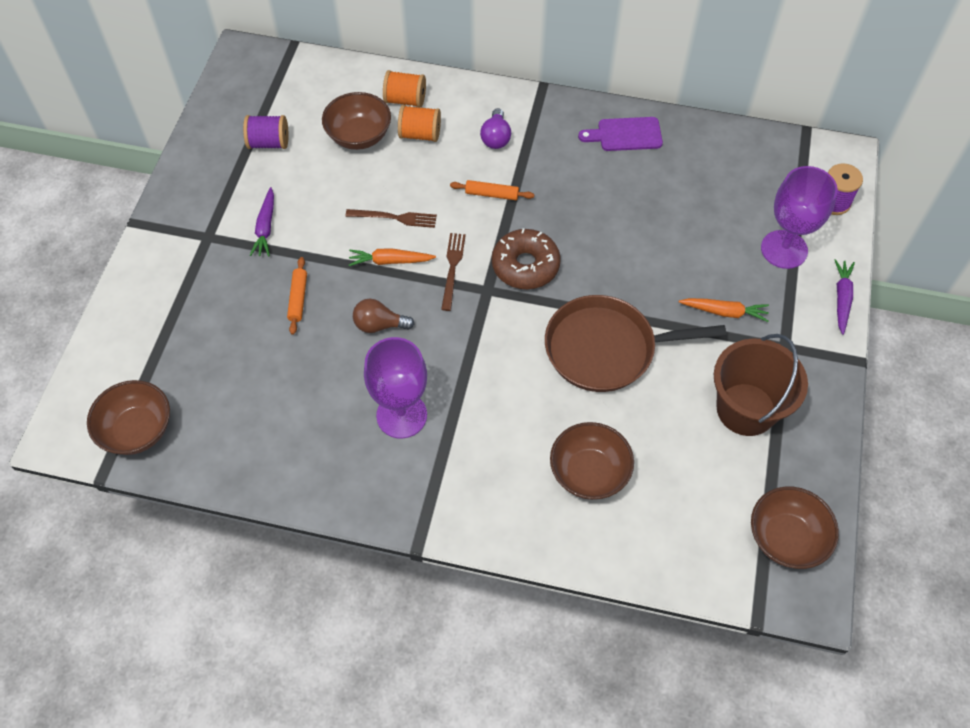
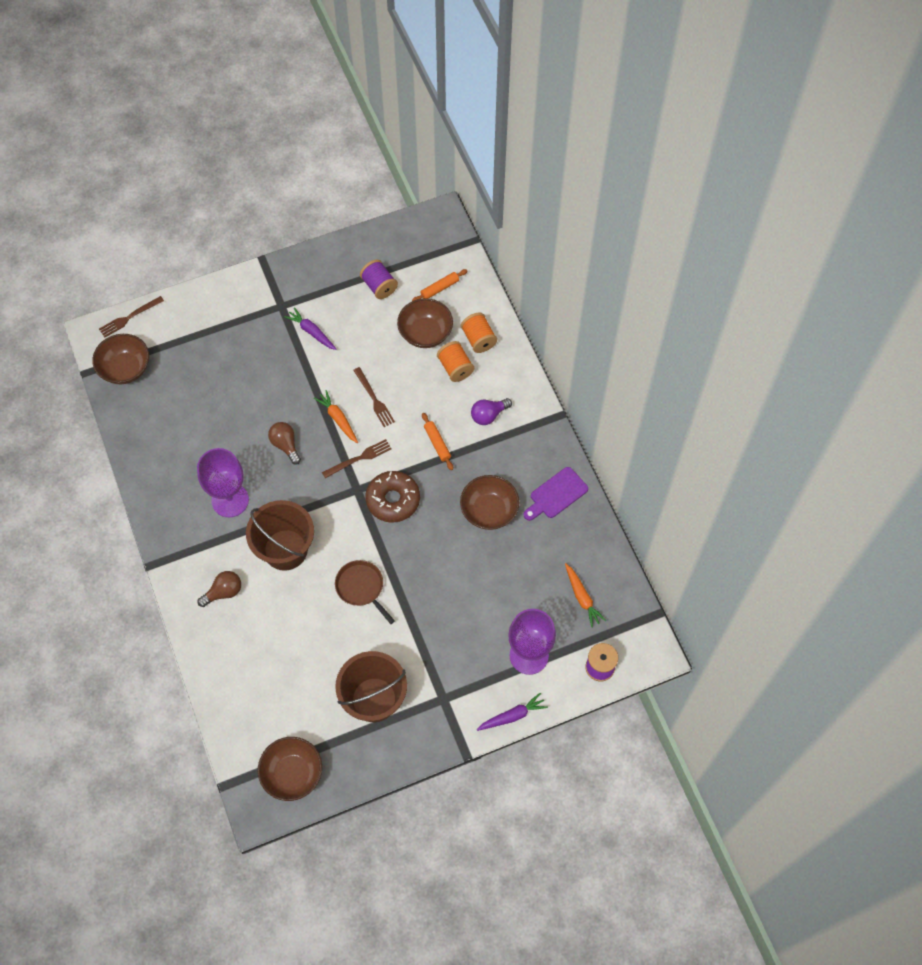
camera: 55 degrees right, 5 degrees up
purple carrot [250,187,274,256] -> purple carrot turned 75 degrees clockwise [284,307,337,350]
orange rolling pin [287,257,307,335] -> orange rolling pin moved to [412,269,467,301]
brown pan [545,295,726,392] -> brown pan [335,560,395,624], size x0.57
brown bowl [550,422,634,500] -> brown bowl moved to [460,475,520,530]
purple cutting board [578,117,663,151] -> purple cutting board turned 90 degrees counterclockwise [524,467,588,521]
orange carrot [679,298,769,322] -> orange carrot moved to [565,563,606,628]
none -> brown fork [99,296,164,337]
none -> brown light bulb [198,571,241,607]
none -> brown bucket [246,500,314,571]

